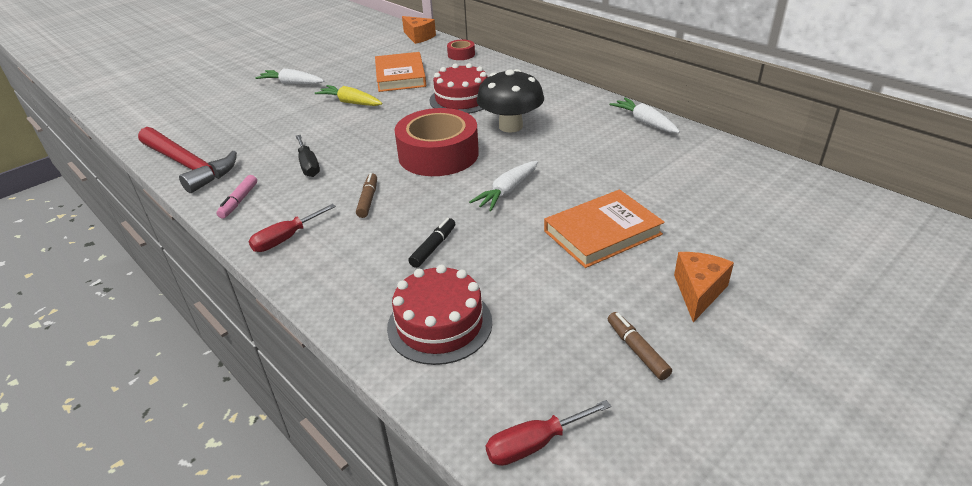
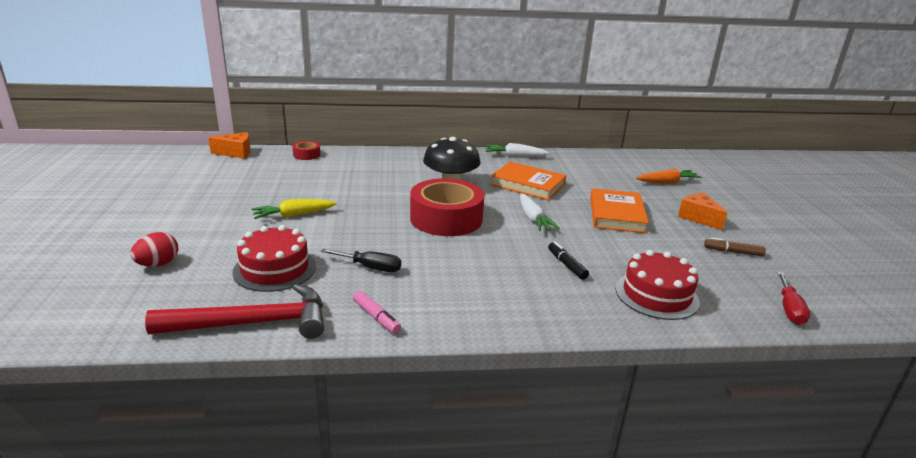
camera: 55 degrees left, 10 degrees down
red screwdriver [248,204,336,252] -> none
white carrot [255,68,324,85] -> none
brown marker [356,173,377,218] -> none
orange book [375,52,426,92] -> orange book moved to [490,162,566,200]
red cake [429,63,488,114] -> red cake moved to [233,225,316,292]
none -> red egg [130,232,178,267]
none -> orange carrot [636,169,702,184]

